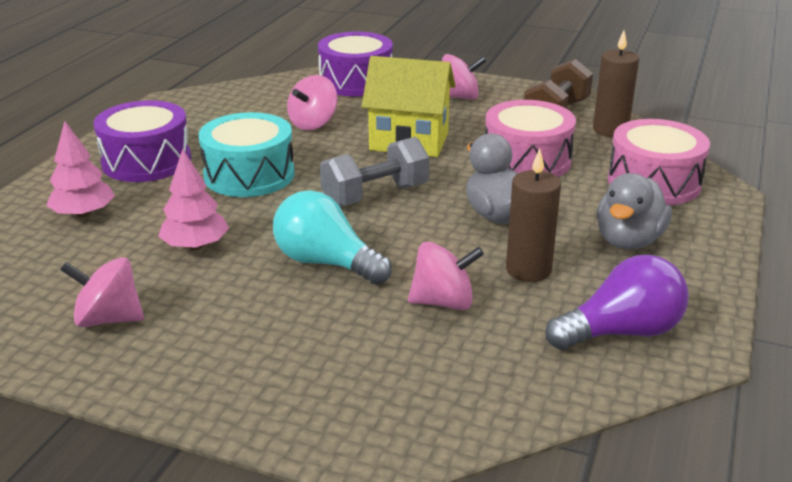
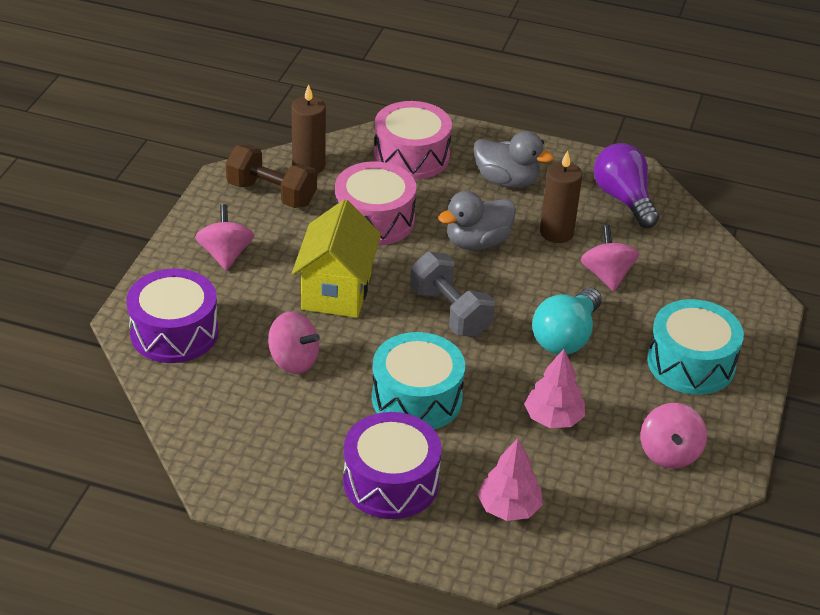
camera: 95 degrees left, 10 degrees up
none -> turquoise drum [647,299,744,395]

